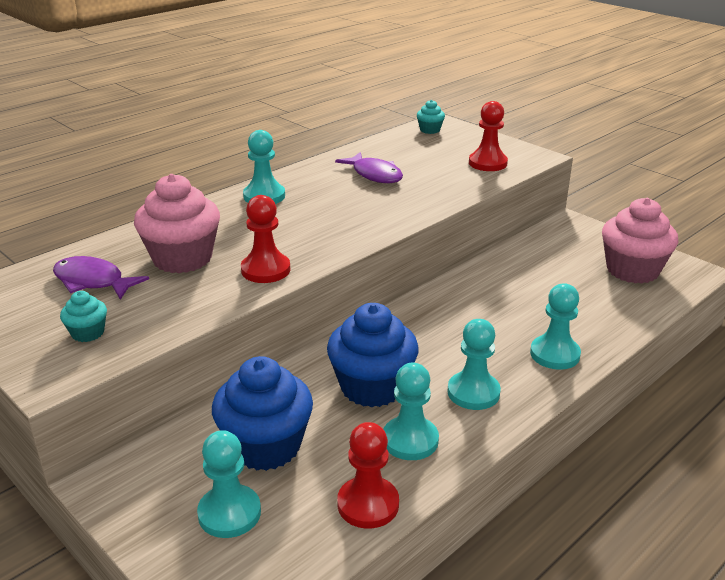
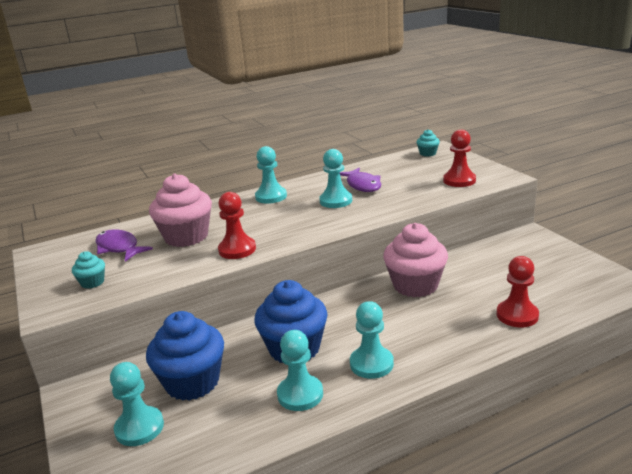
camera: 20 degrees right, 5 degrees down
red pawn [337,422,399,529] -> red pawn moved to [497,256,539,327]
turquoise pawn [530,283,581,370] -> turquoise pawn moved to [319,149,352,208]
pink cupcake [602,198,678,284] -> pink cupcake moved to [383,223,448,297]

